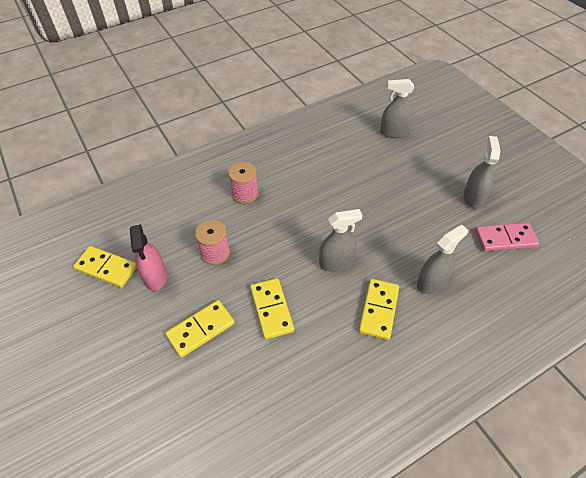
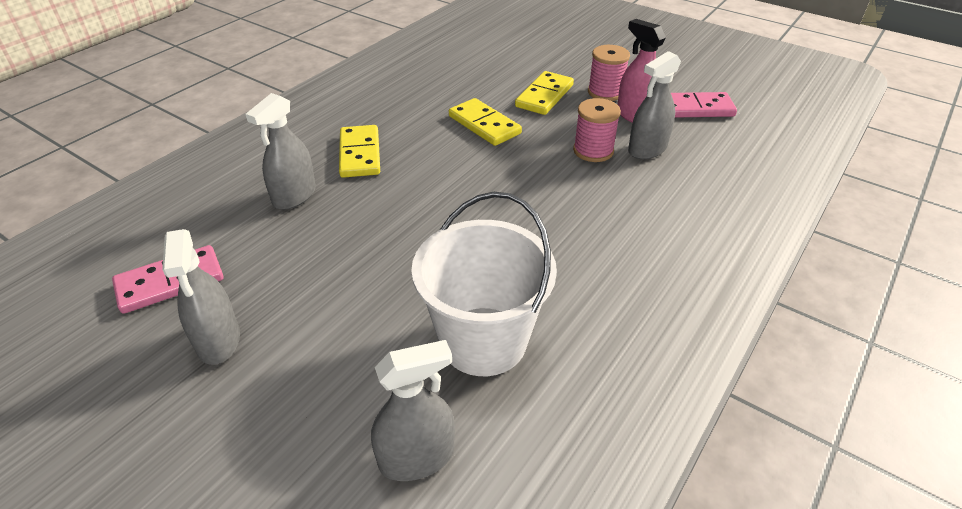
camera: 155 degrees right, 10 degrees down
yellow domino [73,246,137,288] -> pink domino [671,92,737,118]
pink spool [228,162,259,204] -> pink spool moved to [588,45,630,101]
grey spray bottle [319,209,362,272] -> grey spray bottle moved to [628,51,681,159]
none -> white bucket [411,192,557,376]

